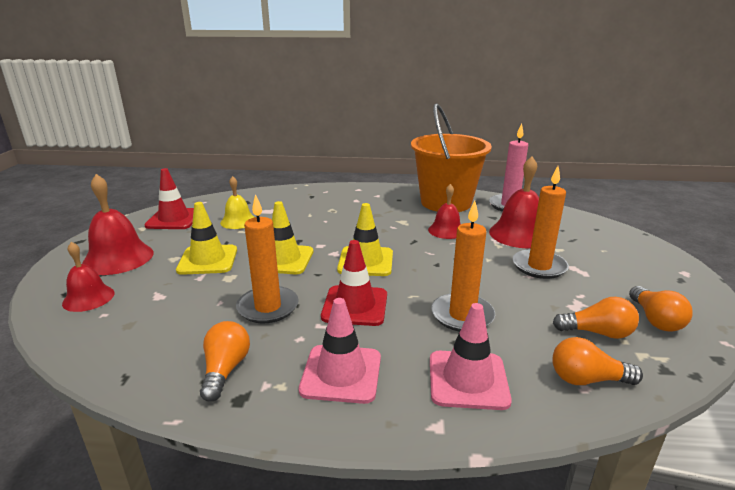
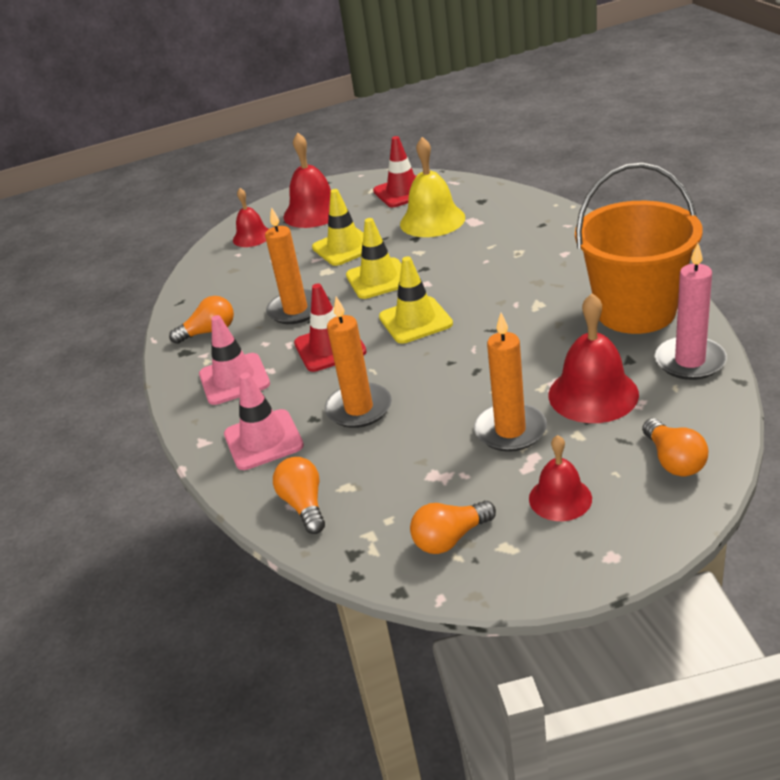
camera: 70 degrees right, 10 degrees up
yellow bell [220,176,254,229] -> yellow bell [400,137,465,237], size x1.60
red bell [428,184,461,239] -> red bell moved to [529,435,592,521]
orange light bulb [553,297,639,339] -> orange light bulb moved to [642,418,708,476]

